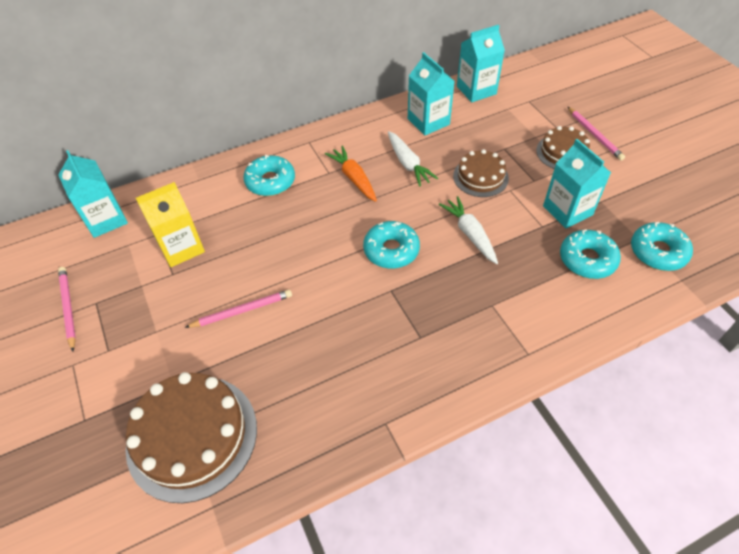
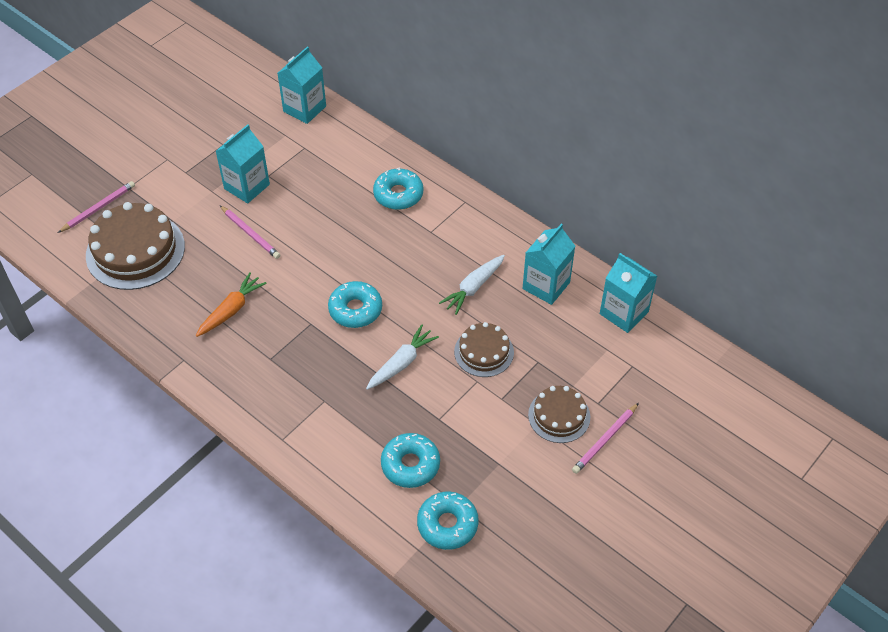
camera: 65 degrees right, 0 degrees up
pink pencil [58,267,76,352] -> pink pencil moved to [58,181,135,233]
yellow carton [136,182,205,267] -> none
orange carrot [325,146,377,202] -> orange carrot moved to [196,273,267,337]
turquoise carton [543,139,611,228] -> turquoise carton moved to [216,124,270,203]

